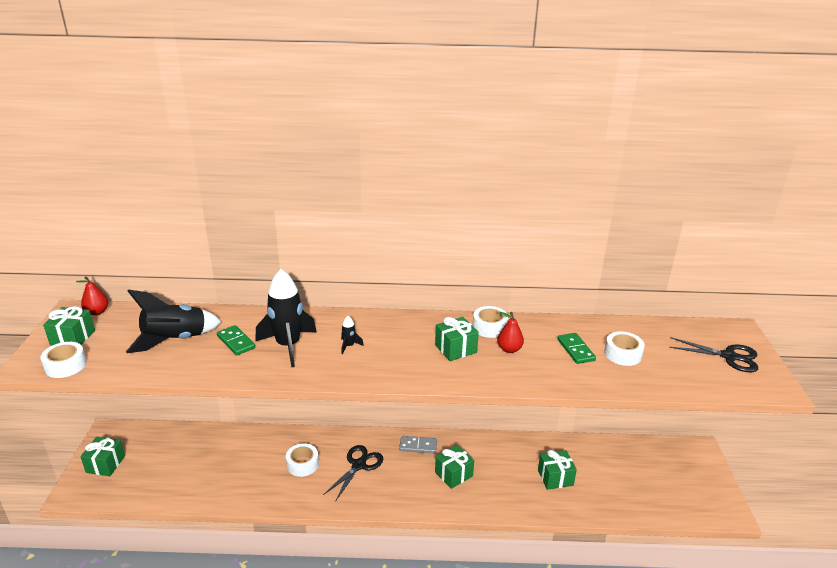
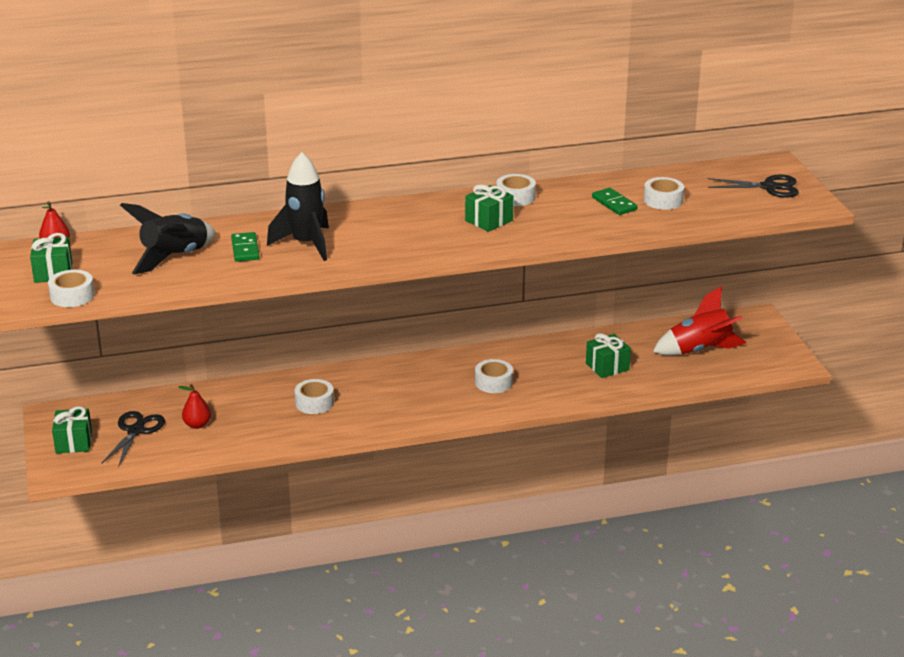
camera: 15 degrees left, 0 degrees up
green domino [217,325,255,355] -> green domino turned 45 degrees clockwise [231,232,260,262]
black scissors [323,445,383,502] -> black scissors moved to [101,411,165,467]
black rocket [341,316,364,354] -> none
grey domino [399,436,437,454] -> none
green gift [435,445,474,489] -> white tape [475,359,513,393]
red pear [497,312,524,353] -> red pear moved to [178,384,211,429]
none -> red rocket [653,286,746,356]

